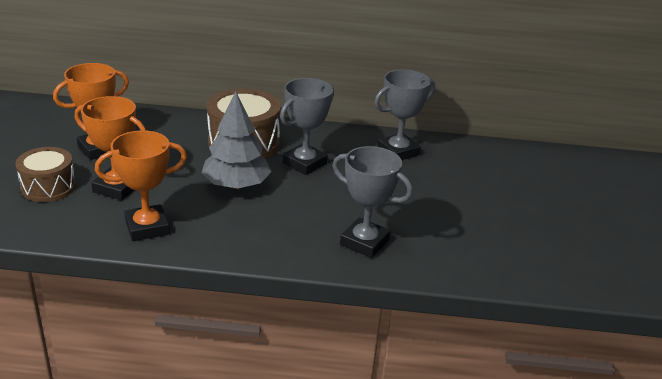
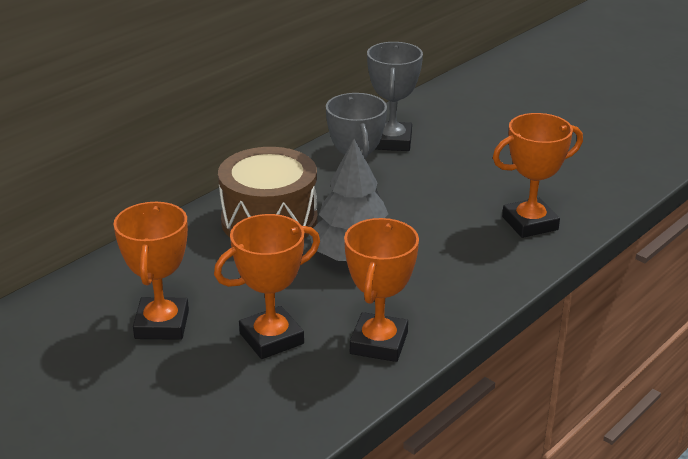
camera: 50 degrees left, 0 degrees up
brown drum [15,147,76,202] -> none
grey trophy [333,146,413,258] -> orange trophy [493,113,583,238]

